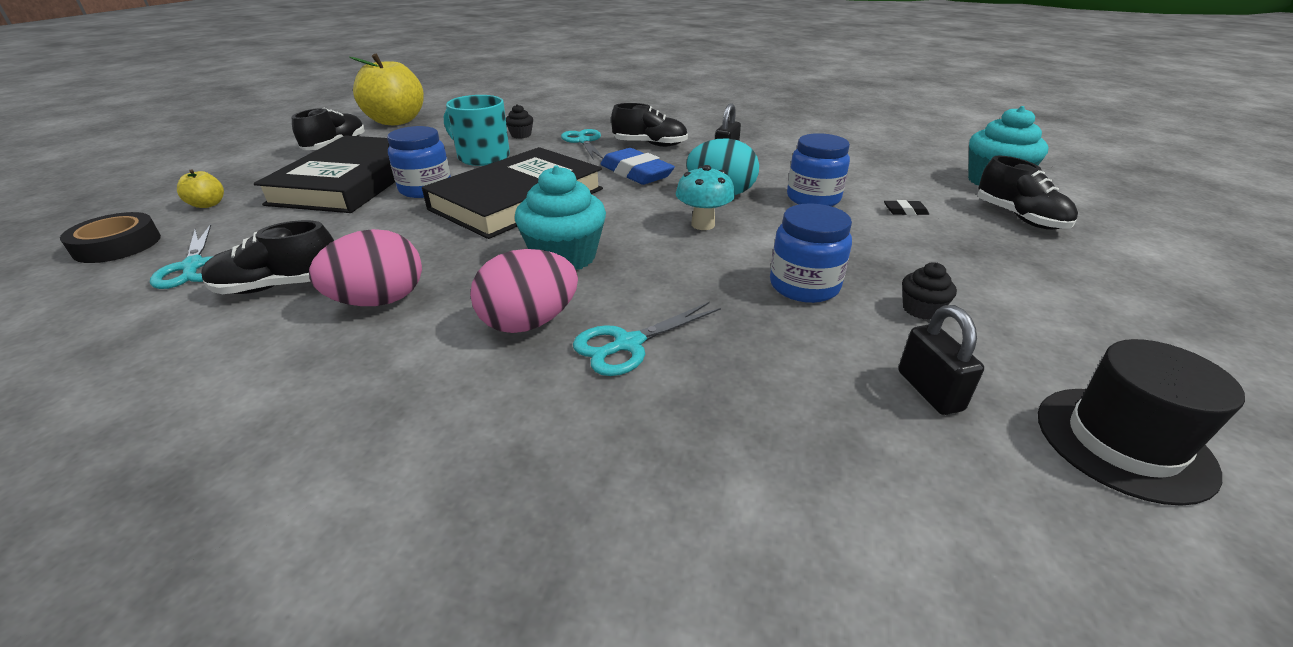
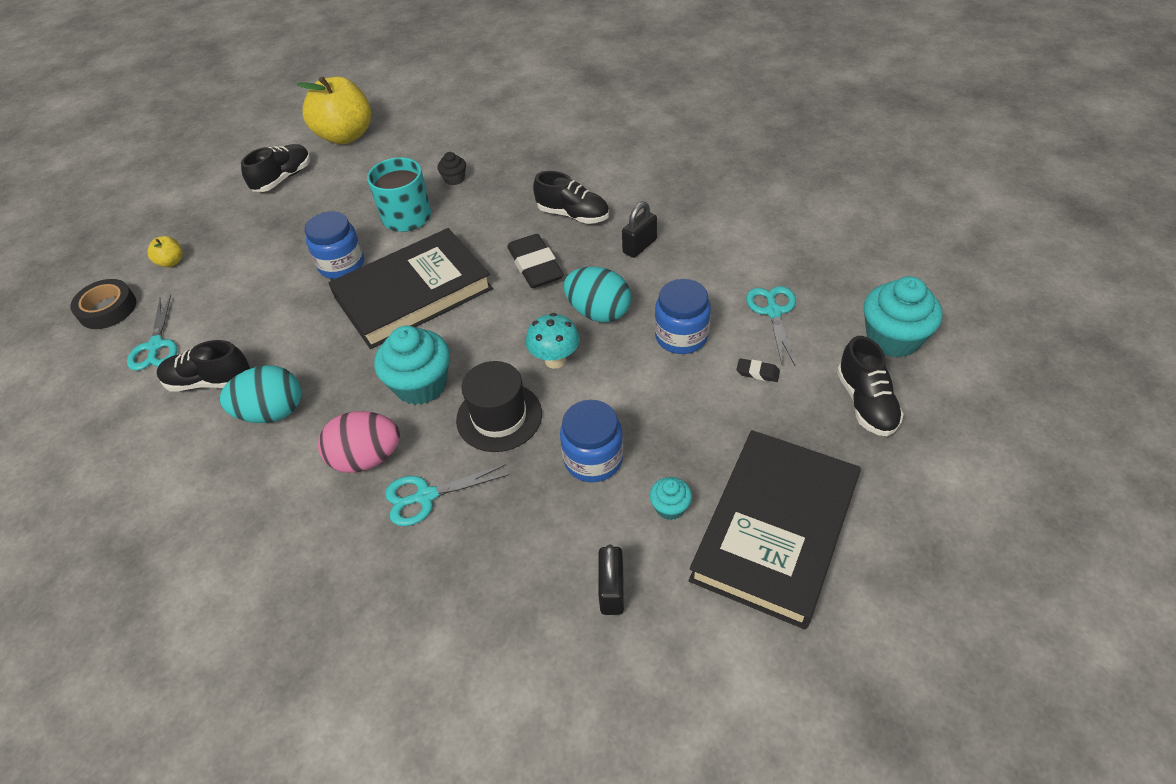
camera: 20 degrees right, 15 degrees up
black book [254,135,395,213] -> black book moved to [689,430,861,629]
pink egg [309,229,422,306] -> turquoise egg [219,365,301,423]
turquoise scissors [561,129,603,160] -> turquoise scissors moved to [746,286,796,365]
blue eraser [601,148,675,185] -> black eraser [507,234,564,288]
black cupcake [902,262,957,320] -> turquoise cupcake [649,477,692,520]
black hat [1038,339,1245,506] -> black hat moved to [456,361,542,452]

